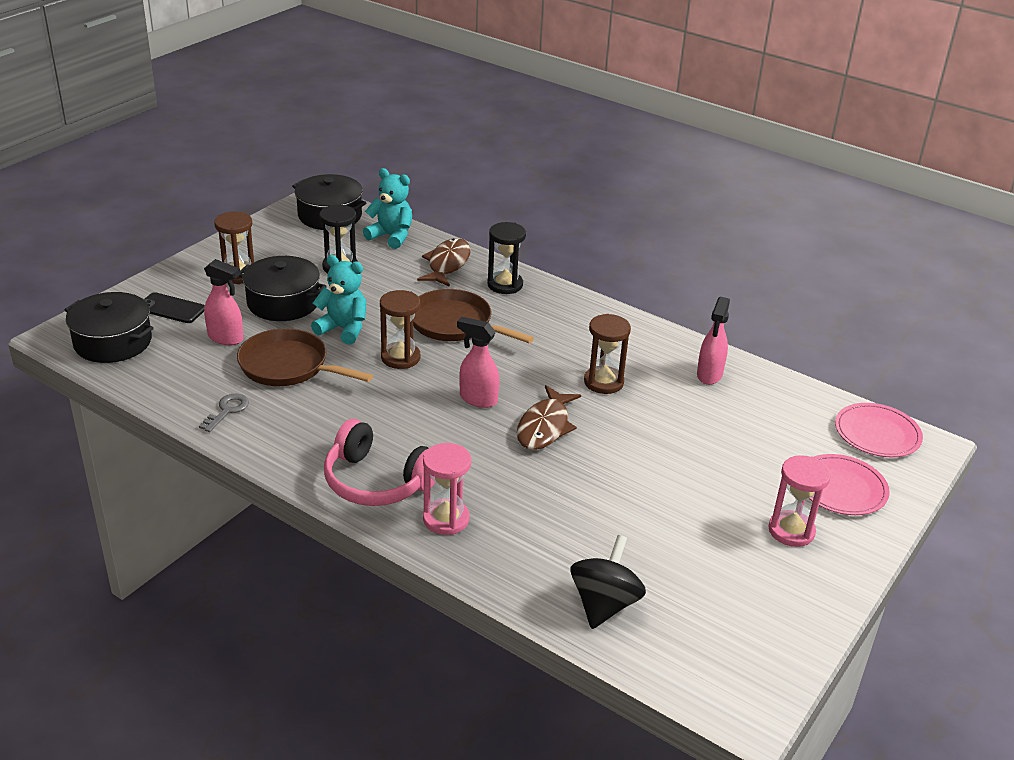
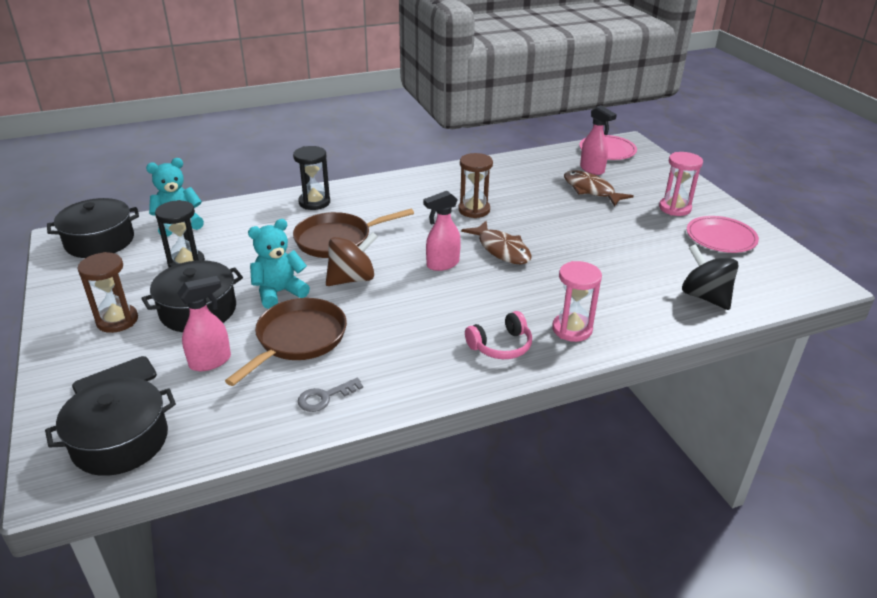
camera: 55 degrees left, 0 degrees up
grey key [199,394,249,432] -> grey key turned 90 degrees counterclockwise [298,378,363,412]
brown pan [237,328,373,386] -> brown pan turned 150 degrees clockwise [225,298,347,386]
pink headphones [324,419,435,506] -> pink headphones [465,311,532,359], size x0.63
brown hourglass [380,290,420,369] -> brown spinning top [326,232,378,286]
brown fish [417,238,471,287] -> brown fish moved to [564,170,634,207]
pink spray bottle [697,297,730,385] -> pink spray bottle moved to [580,105,617,175]
pink plate [810,454,890,515] -> pink plate moved to [687,216,759,253]

